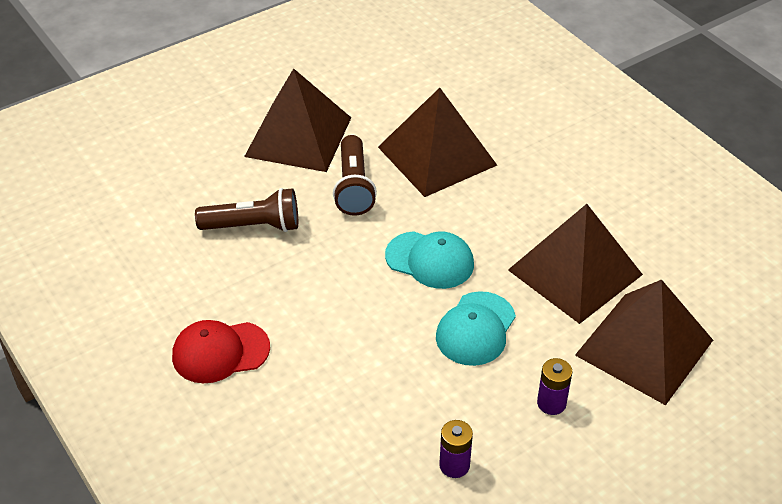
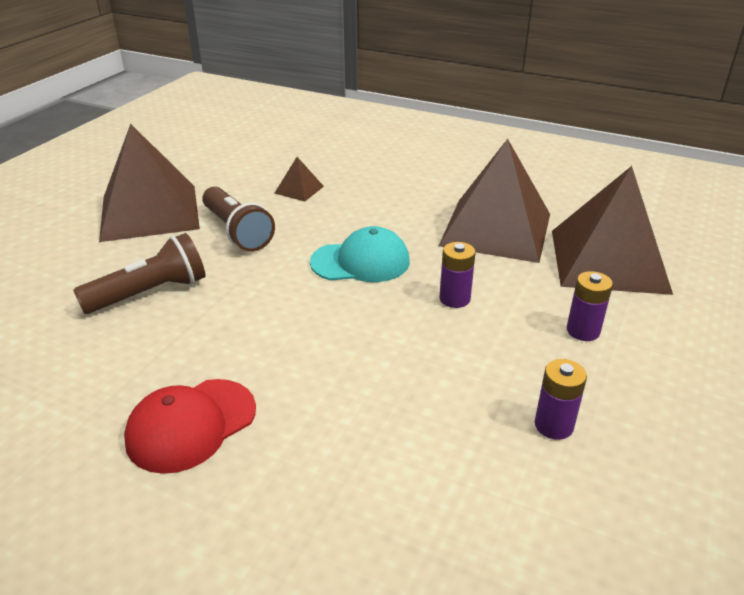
camera: 30 degrees left, 10 degrees down
brown pyramid [378,88,497,197] -> brown pyramid [274,157,324,202], size x0.41
turquoise cap [436,291,516,366] -> purple battery [440,242,475,308]

